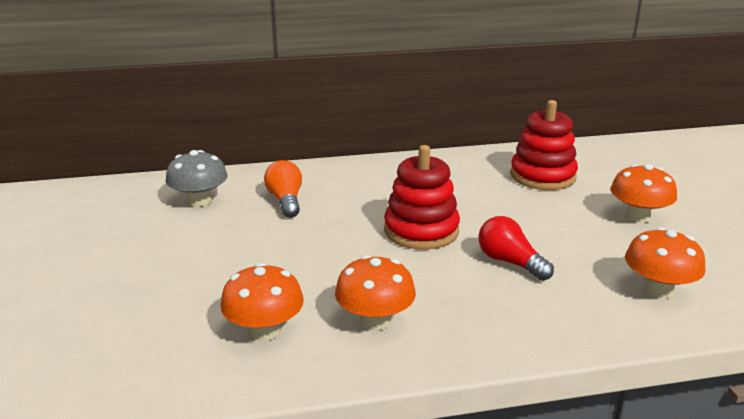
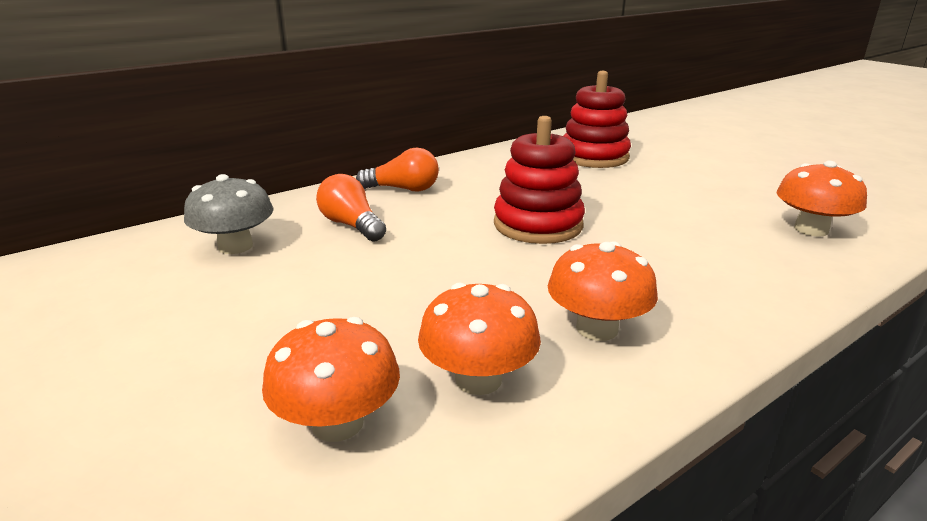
camera: 25 degrees left, 0 degrees up
red light bulb [478,216,554,281] -> none
orange mushroom [610,164,677,223] -> orange mushroom moved to [262,317,400,442]
none -> orange light bulb [356,148,439,192]

